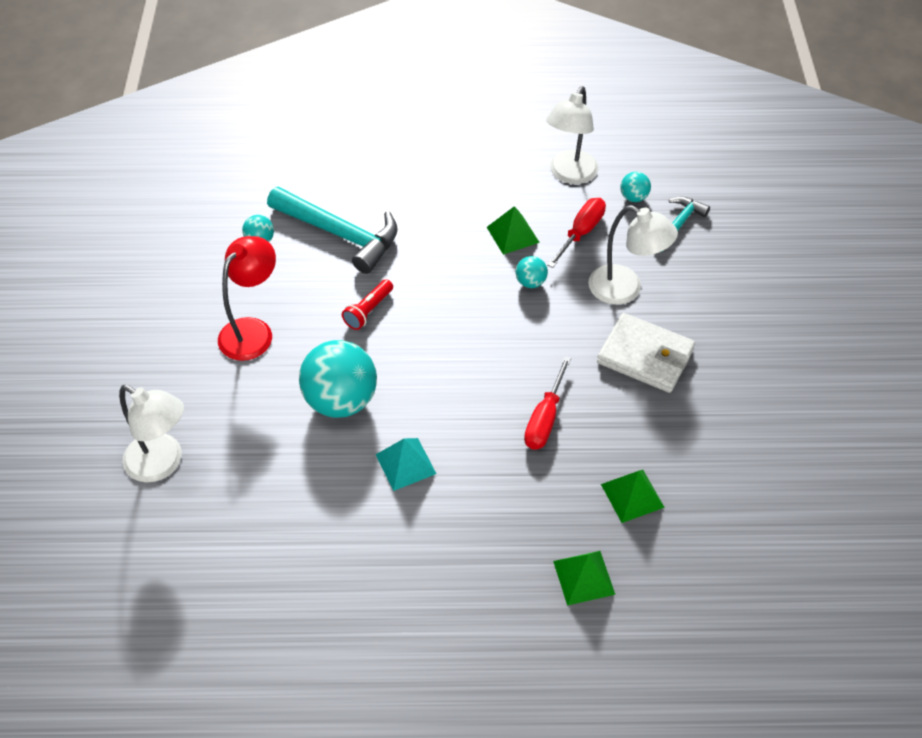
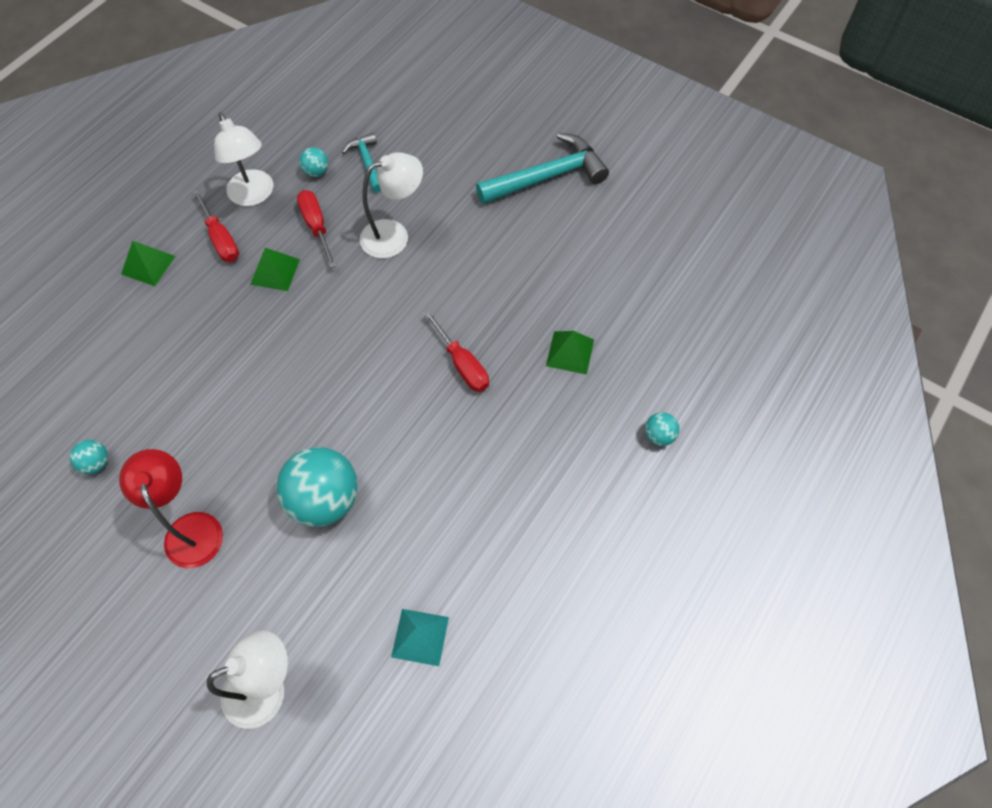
camera: 55 degrees left, 10 degrees up
turquoise hammer [267,187,398,274] -> turquoise hammer moved to [476,133,609,204]
red flashlight [342,279,393,330] -> none
turquoise pyramid [375,438,437,491] -> turquoise pyramid moved to [391,609,449,666]
turquoise ball [516,256,548,288] -> turquoise ball moved to [645,412,679,446]
green pyramid [553,551,615,606] -> green pyramid moved to [121,241,175,286]
white wallet [597,313,695,393] -> none
none -> red screwdriver [192,189,239,262]

